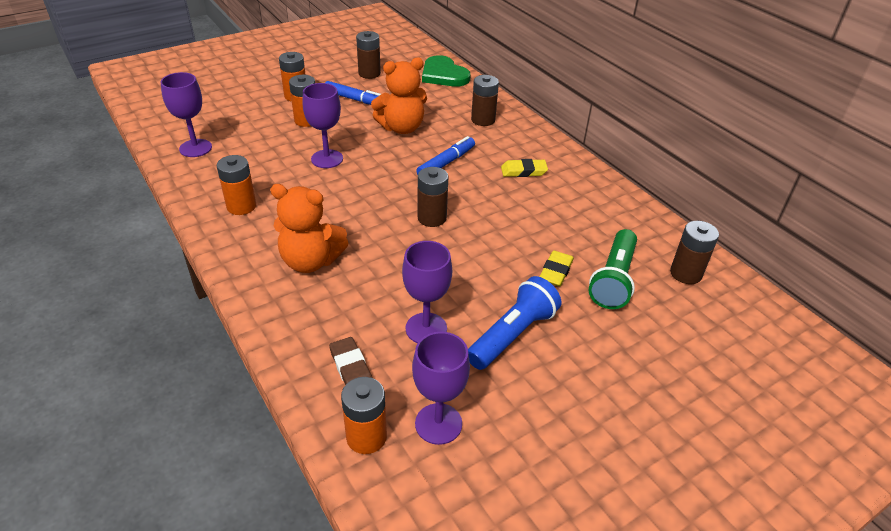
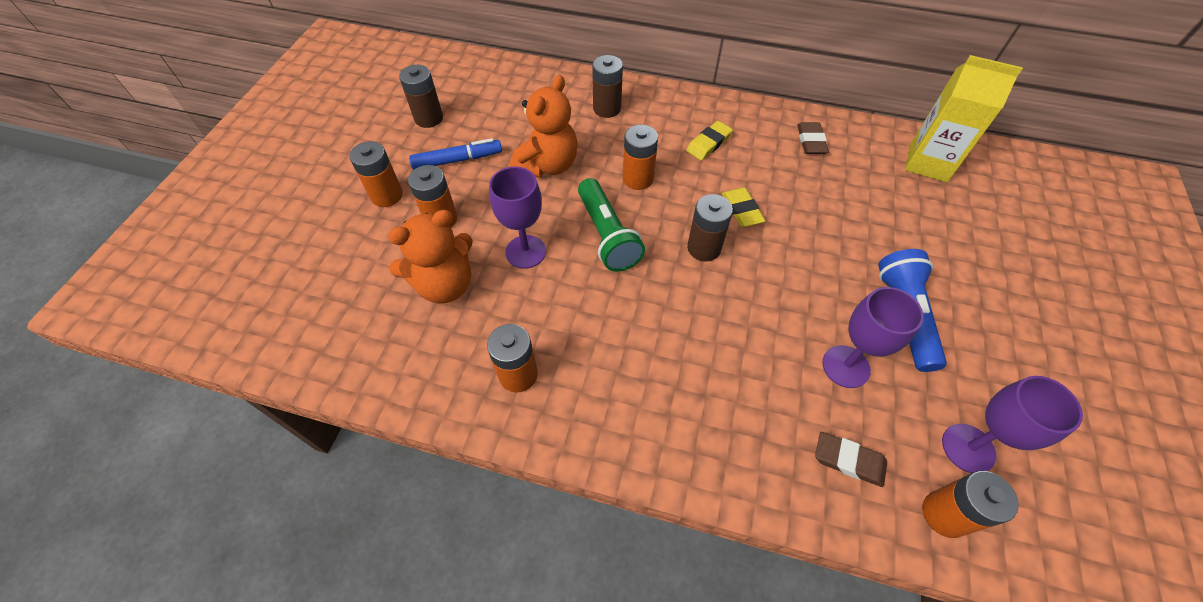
camera: 40 degrees left, 15 degrees up
purple goblet [160,72,212,157] -> none
orange teddy bear [270,184,349,273] -> orange teddy bear moved to [388,210,473,304]
blue marker [416,136,475,175] -> orange battery [623,125,658,190]
green heart [422,55,471,87] -> none
yellow eraser [539,250,574,286] -> yellow eraser moved to [722,187,765,227]
green flashlight [589,229,637,309] -> green flashlight moved to [578,178,645,272]
brown battery [670,221,719,284] -> yellow carton [905,55,1023,182]
none -> brown eraser [797,122,829,154]

